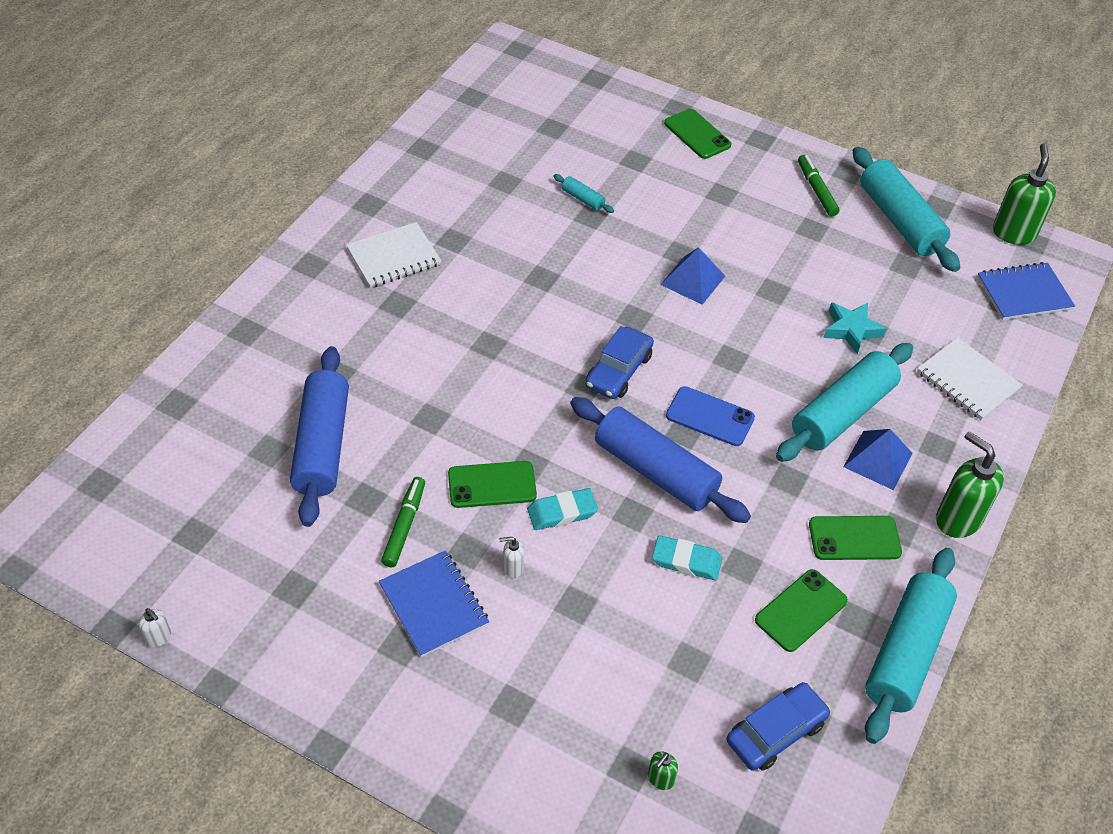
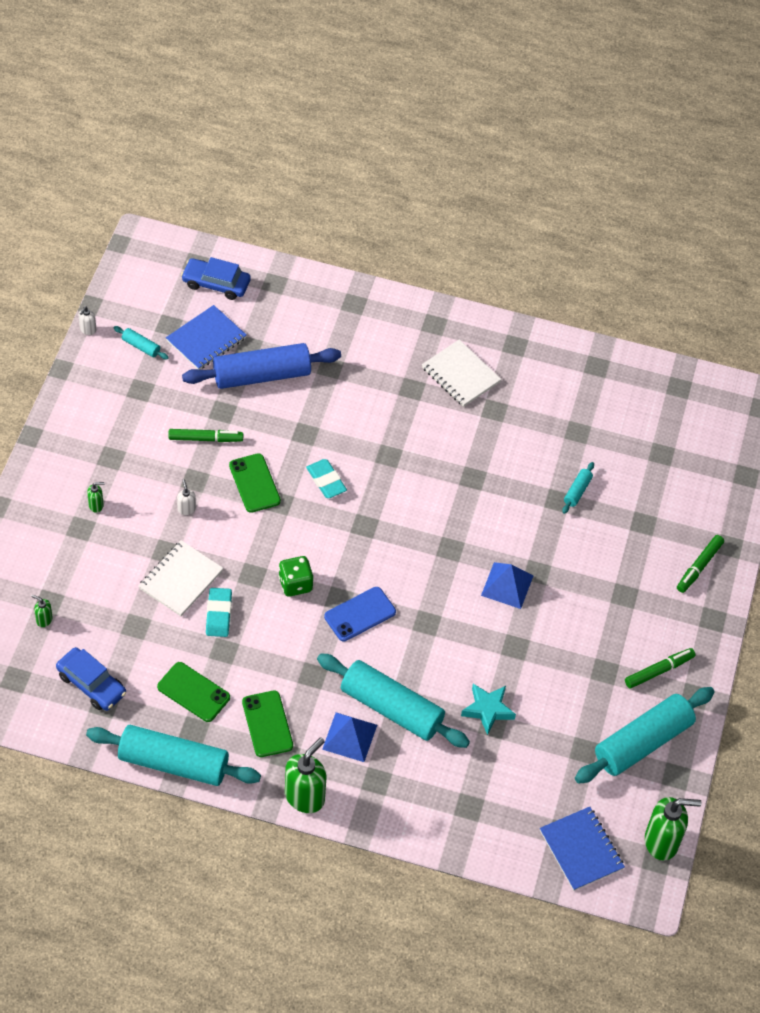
camera: 75 degrees right, 5 degrees up
blue notebook [379,550,489,657] -> blue notebook moved to [166,305,246,370]
turquoise eraser [527,488,598,530] -> turquoise eraser moved to [306,459,347,498]
blue rolling pin [570,397,751,523] -> green dice [278,556,313,597]
blue car [585,326,654,399] -> blue car moved to [181,257,250,300]
green phone [664,109,731,159] -> green marker [677,535,724,593]
blue phone [666,386,755,446] -> blue phone turned 45 degrees clockwise [324,587,396,641]
white notebook [917,337,1023,420] -> white notebook moved to [139,540,223,616]
none -> green soap dispenser [87,482,104,513]
none -> turquoise rolling pin [113,326,169,360]

